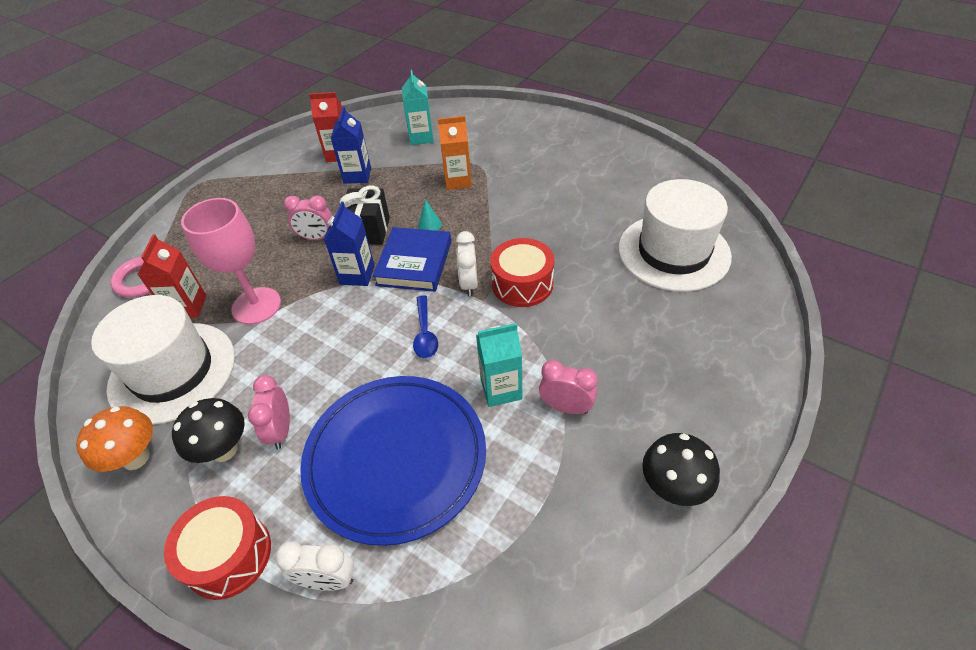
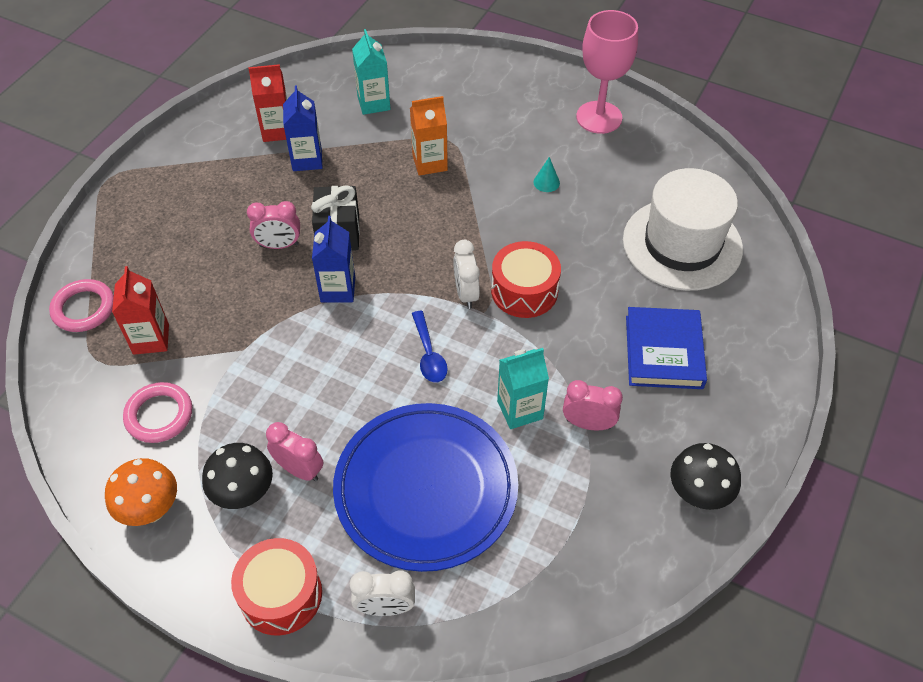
camera: 10 degrees left, 5 degrees up
white hat [91,295,235,425] -> pink ring [123,382,192,443]
pink goblet [181,198,281,325] -> pink goblet moved to [576,10,638,134]
pink clock [248,375,290,449] -> pink clock turned 135 degrees clockwise [266,422,324,481]
blue book [373,227,451,292] -> blue book moved to [626,307,707,389]
turquoise cone [418,199,441,231] -> turquoise cone moved to [534,157,560,192]

